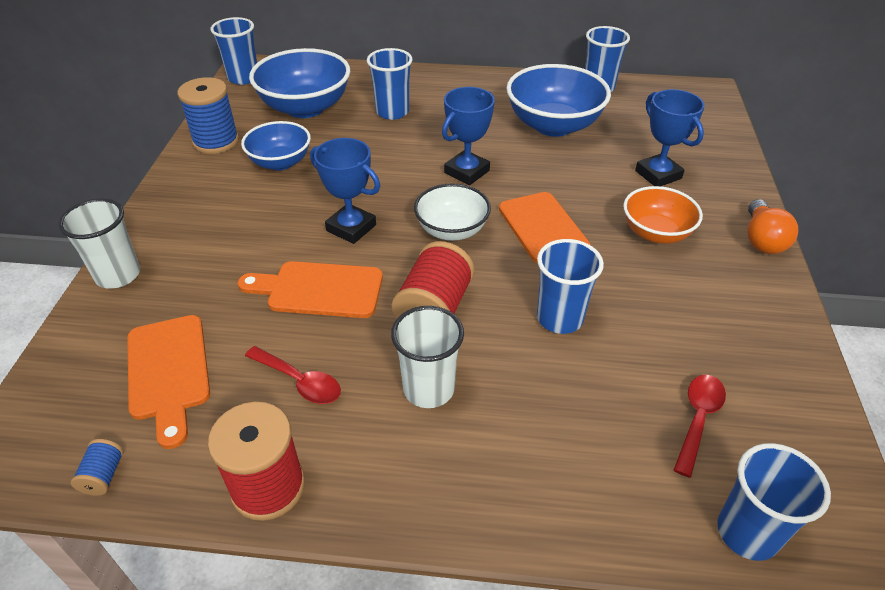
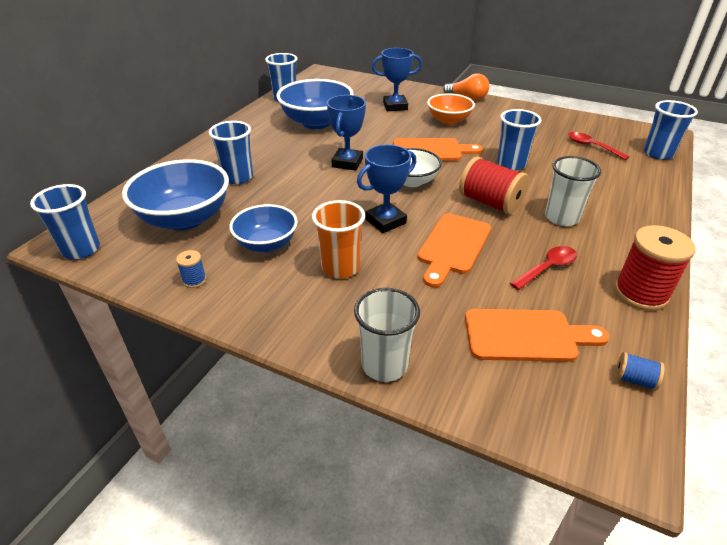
camera: 70 degrees left, 5 degrees down
blue spool [177,77,239,154] -> blue spool [176,250,206,288], size x0.47
blue trophy [442,87,495,185] -> blue trophy turned 45 degrees clockwise [327,95,366,170]
none -> orange cup [312,200,365,278]

